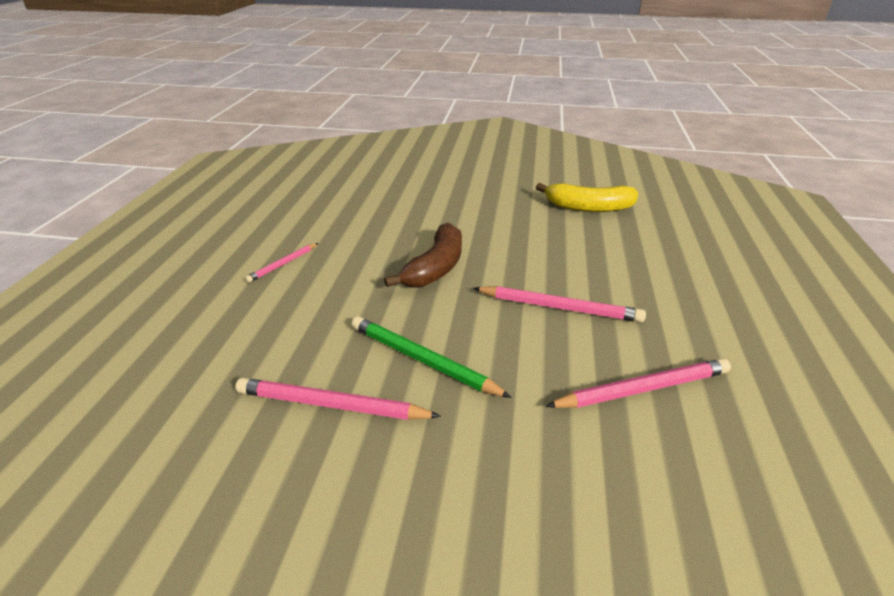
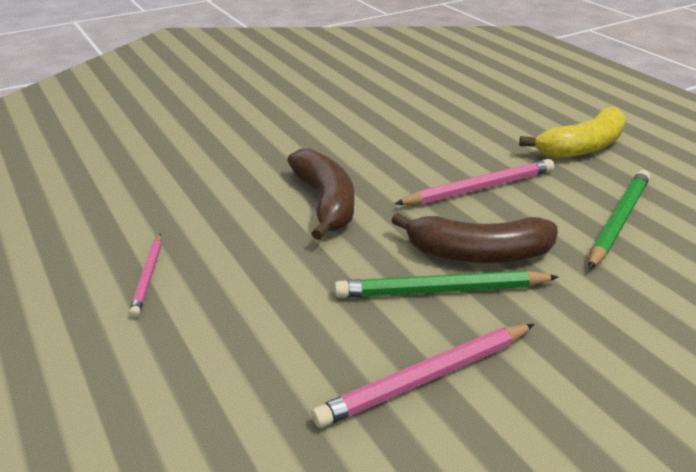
camera: 40 degrees left, 0 degrees up
yellow banana [536,183,638,212] -> yellow banana moved to [519,106,626,158]
pink pencil [545,358,731,408] -> green pencil [589,170,650,269]
none -> brown banana [391,213,558,263]

